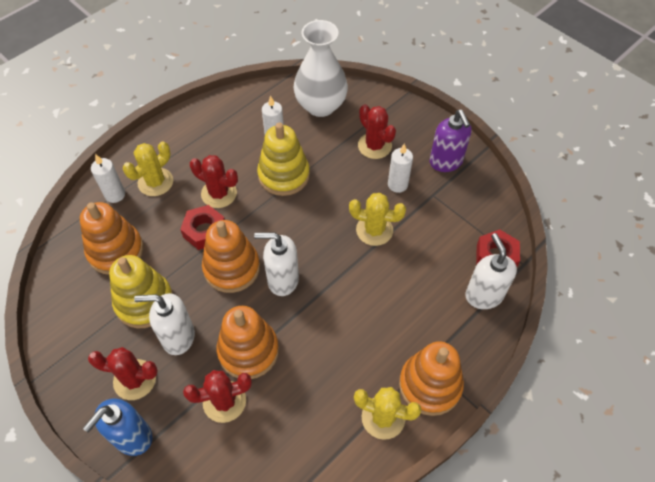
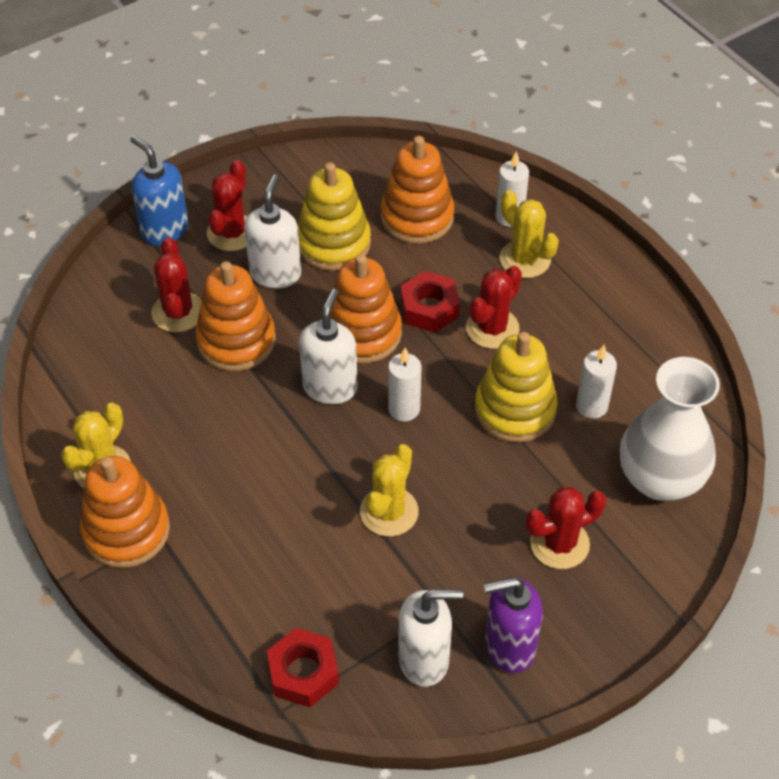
camera: 100 degrees right, 5 degrees down
white candle [388,143,413,193] -> white candle moved to [388,348,421,421]
white soap dispenser [465,233,517,309] -> white soap dispenser moved to [398,589,463,687]

